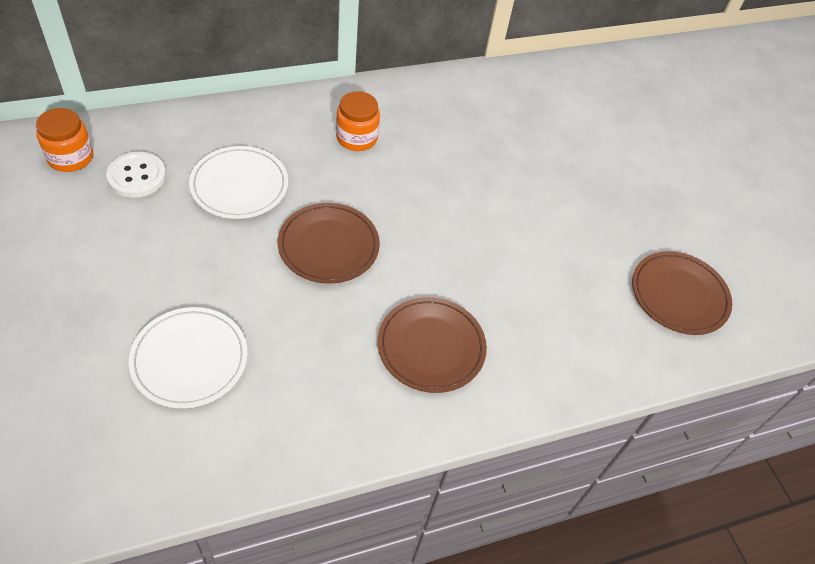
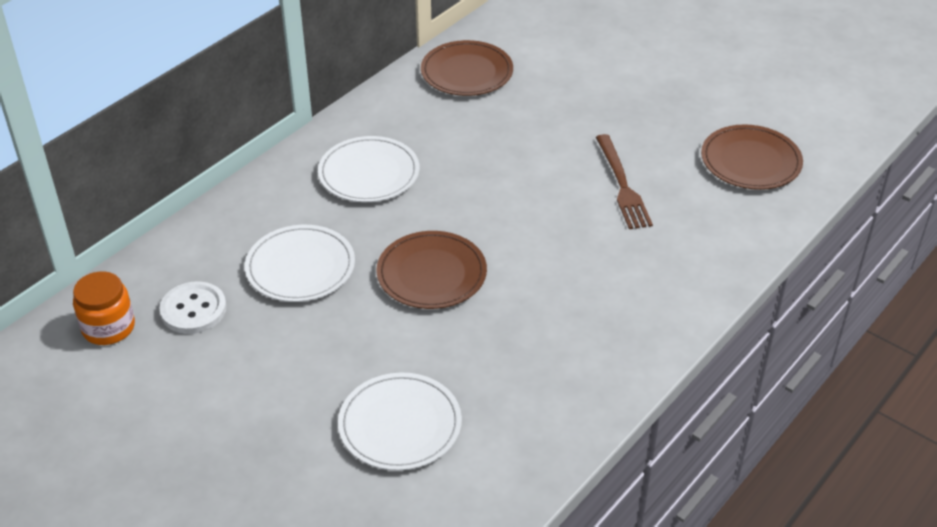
camera: 25 degrees left, 10 degrees down
orange jar [336,91,380,151] -> white plate [318,136,420,202]
brown plate [377,297,487,393] -> brown plate moved to [421,40,513,96]
none -> brown fork [596,134,653,229]

